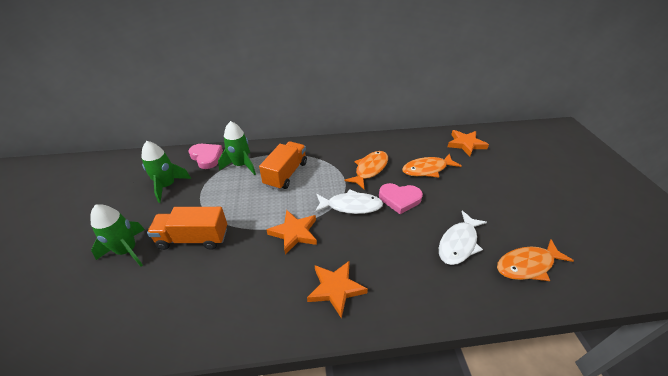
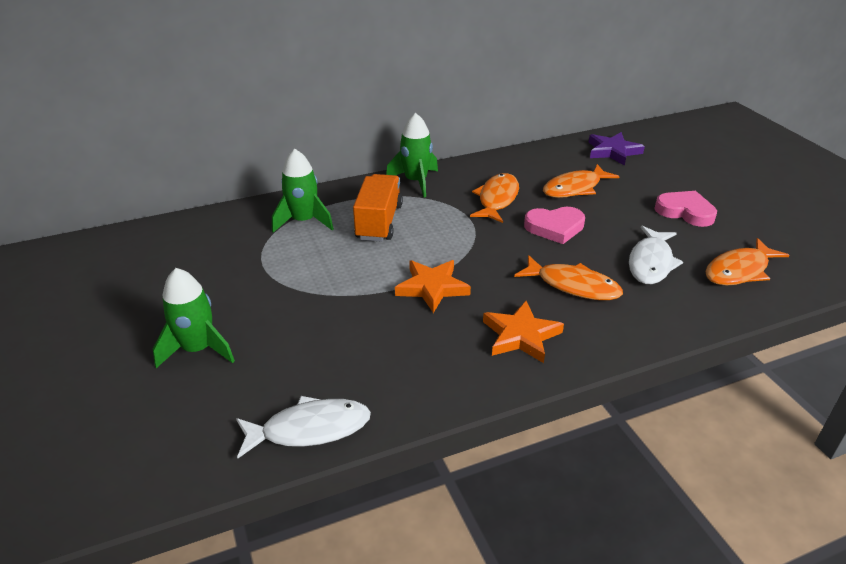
camera: 15 degrees left, 5 degrees down
green rocket [142,141,191,203] -> green rocket moved to [386,113,438,198]
orange truck [147,207,227,250] -> none
pink heart [188,144,223,169] -> pink heart moved to [654,191,717,227]
white fish [315,189,383,214] -> white fish moved to [236,396,371,458]
orange star [448,130,489,156] -> purple star [588,132,645,166]
none -> orange fish [514,255,623,300]

